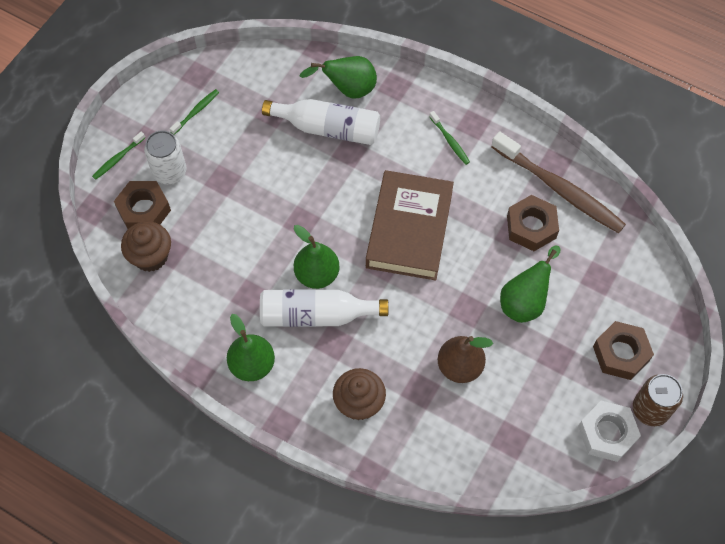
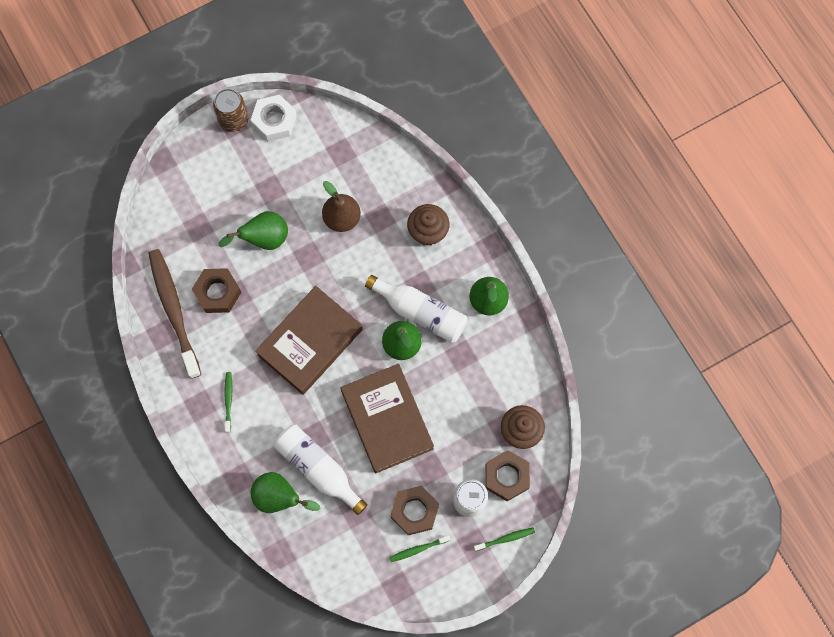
camera: 150 degrees left, 10 degrees up
brown nut [593,321,654,380] -> brown nut moved to [391,486,439,535]
none -> brown book [341,364,434,473]

